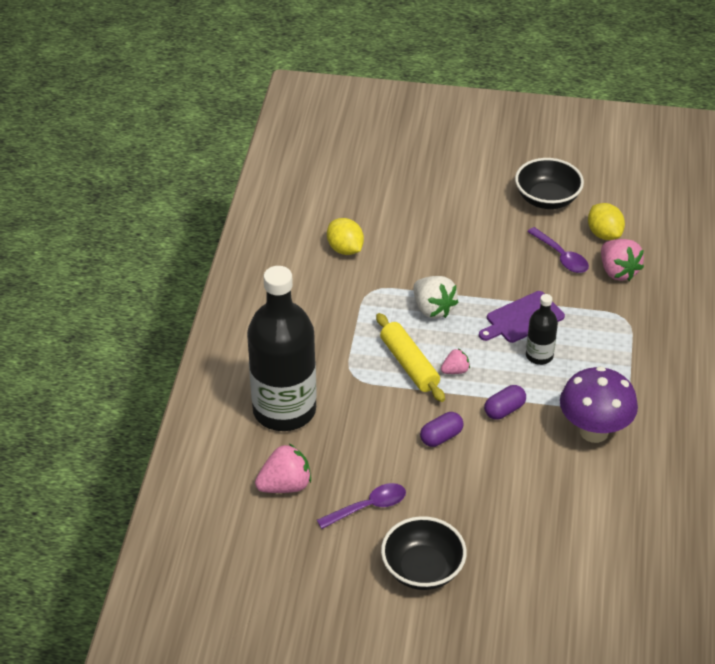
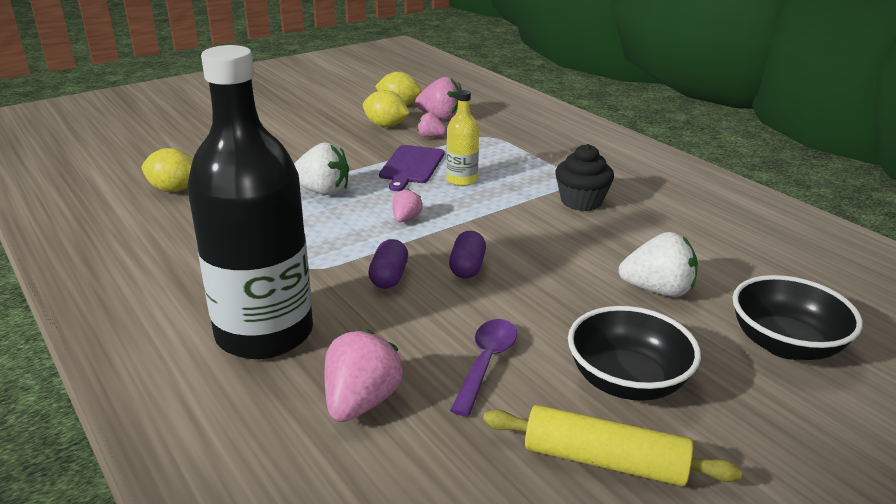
camera: 45 degrees left, 15 degrees down
yellow rolling pin [376,313,445,402] -> yellow rolling pin moved to [483,405,742,486]
purple capsule [484,385,526,420] -> purple capsule moved to [368,239,408,289]
black bowl [515,158,584,209] -> black bowl moved to [733,275,863,360]
black bottle [526,294,558,365] -> yellow bottle [446,90,479,186]
purple spoon [527,227,589,273] -> yellow lemon [363,90,410,127]
purple mushroom [560,366,638,443] -> black cupcake [555,144,614,211]
none -> pink strawberry [417,113,446,137]
none -> white strawberry [619,232,698,297]

